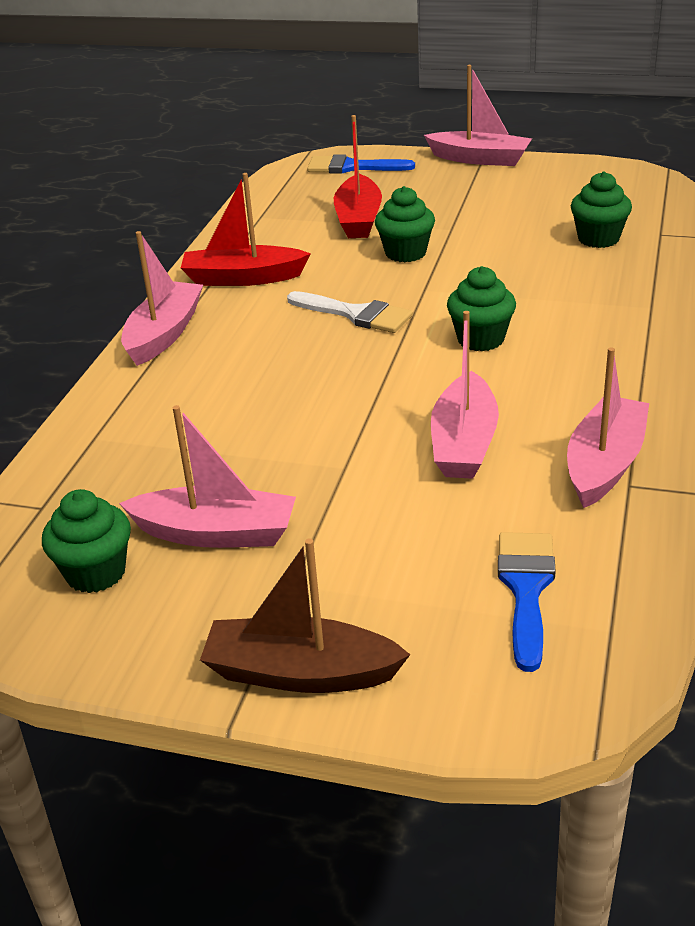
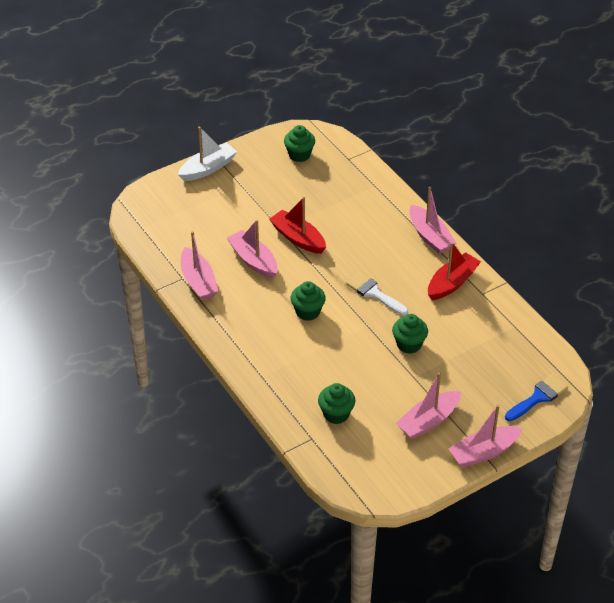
camera: 130 degrees right, 10 degrees up
pink boat [119,405,296,548] -> pink boat moved to [396,372,461,439]
brown boat [200,538,411,693] -> white boat [178,127,237,181]
white brush [287,291,413,333] -> white brush turned 60 degrees clockwise [346,272,408,316]
red boat [334,115,382,238] -> red boat moved to [269,197,326,254]
blue brush [498,532,555,672] -> none

